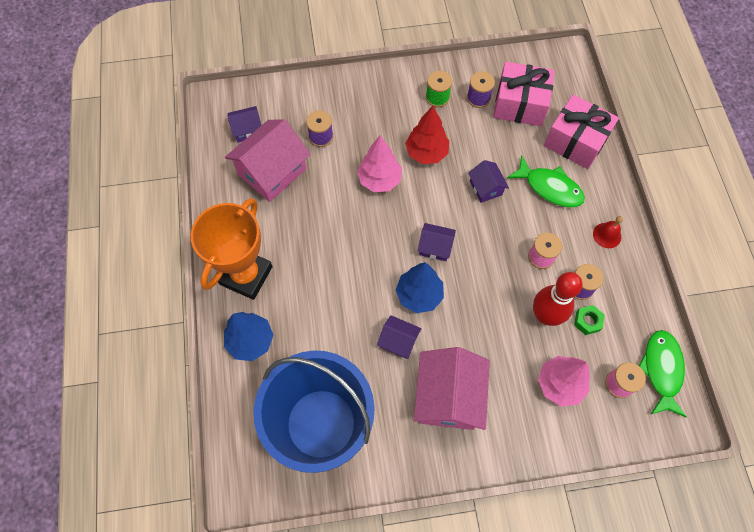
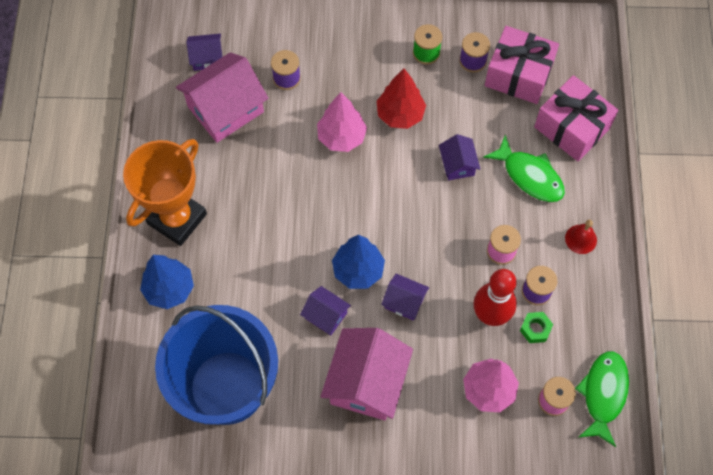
camera: 10 degrees right, 0 degrees up
purple house [418,223,456,261] -> purple house moved to [381,274,429,321]

